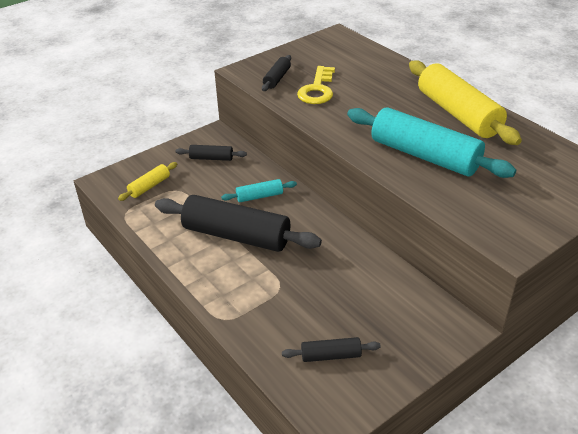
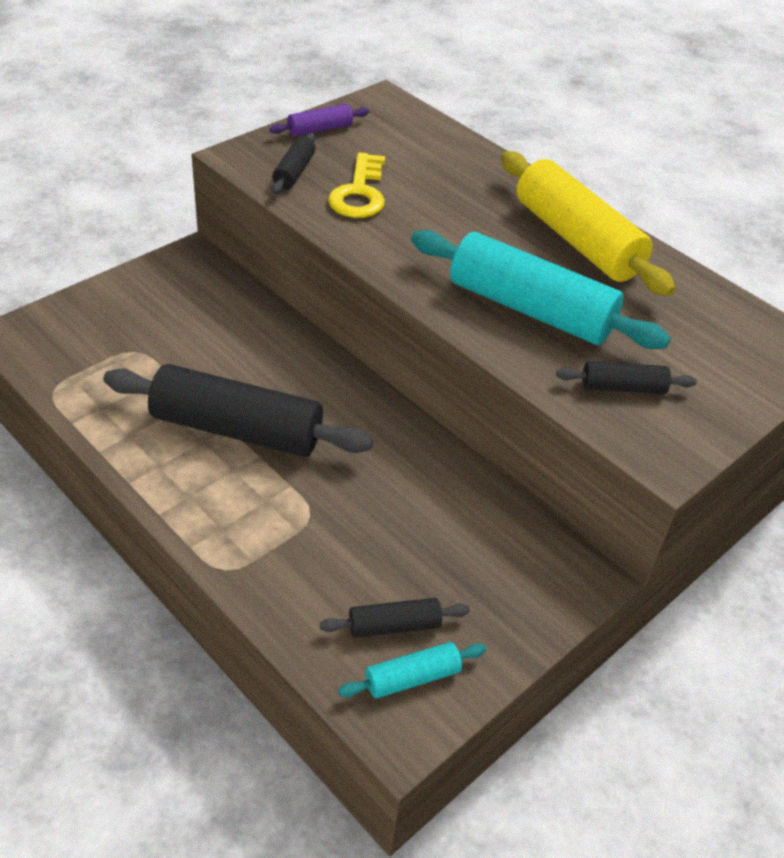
camera: 10 degrees left, 5 degrees up
yellow rolling pin [118,162,177,201] -> none
black rolling pin [175,145,247,161] -> black rolling pin moved to [556,361,697,394]
turquoise rolling pin [221,179,297,202] -> turquoise rolling pin moved to [338,642,486,699]
none -> purple rolling pin [269,104,369,137]

